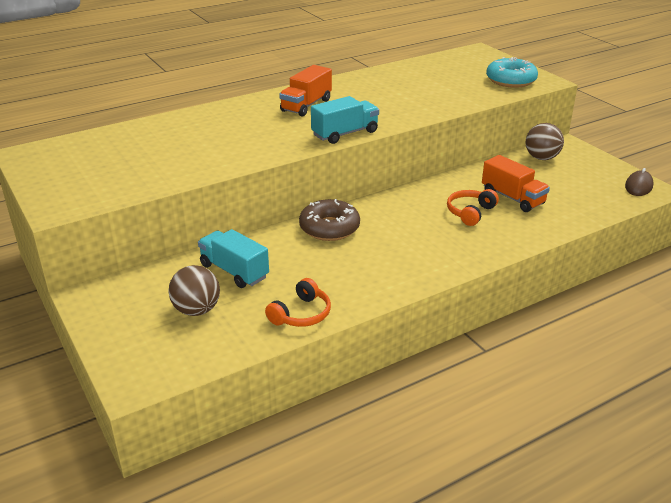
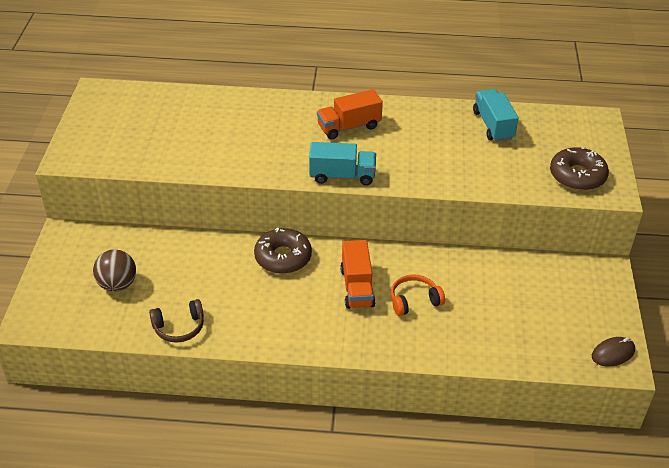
camera: 35 degrees right, 10 degrees up
turquoise truck [198,229,269,288] -> turquoise truck moved to [473,89,519,142]
orange headphones [265,278,331,327] -> brown headphones [149,299,204,343]
orange truck [482,155,550,212] -> orange truck moved to [340,240,375,309]
turquoise donut [486,57,538,88] -> brown donut [550,147,609,191]
brown ball [526,123,564,160] -> none

